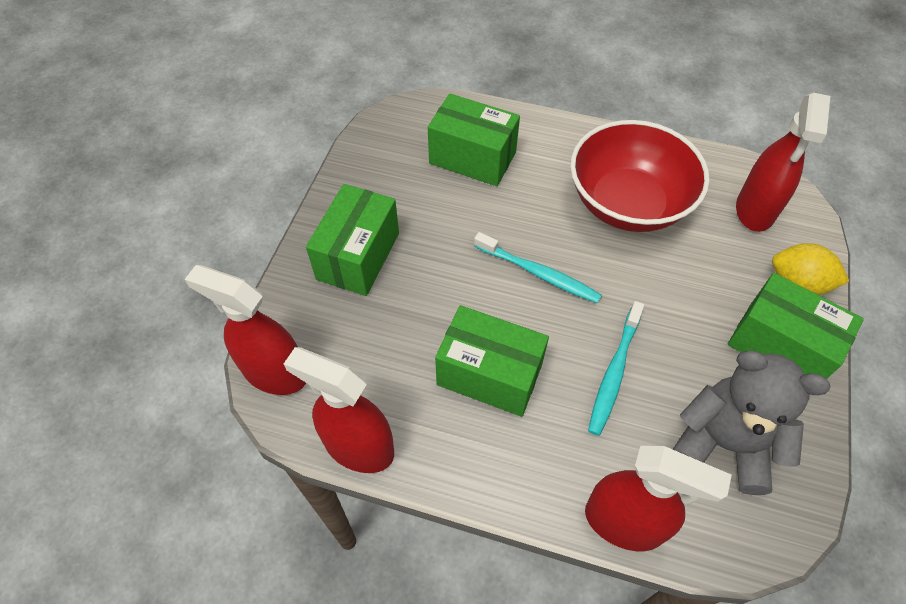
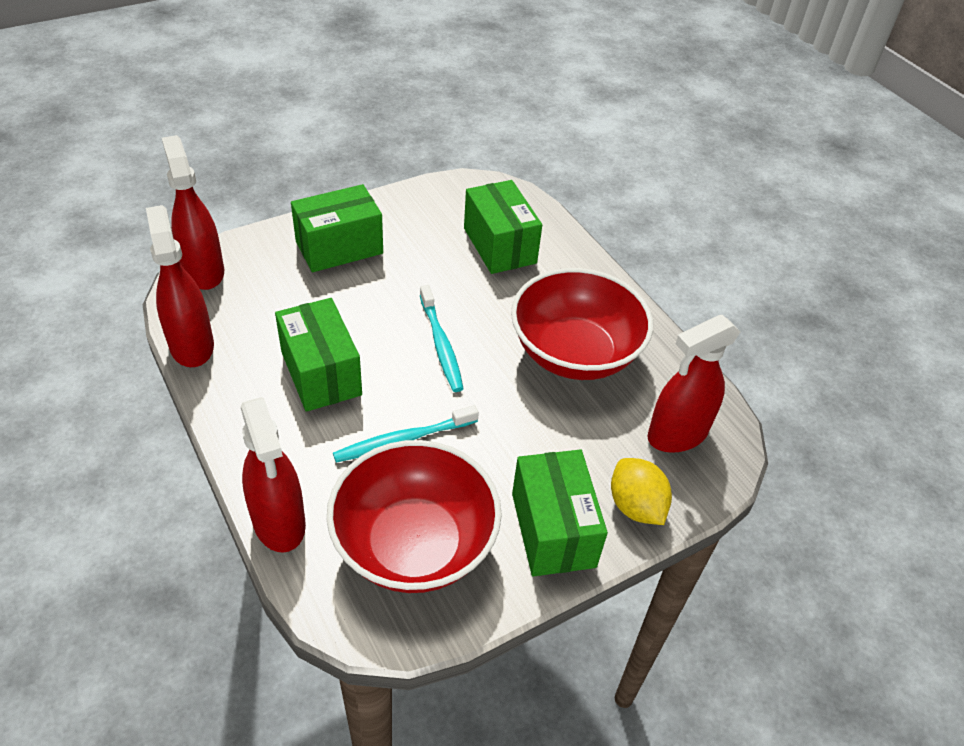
camera: 40 degrees right, 10 degrees down
grey teddy bear [673,351,830,495] -> red bowl [327,440,502,593]

